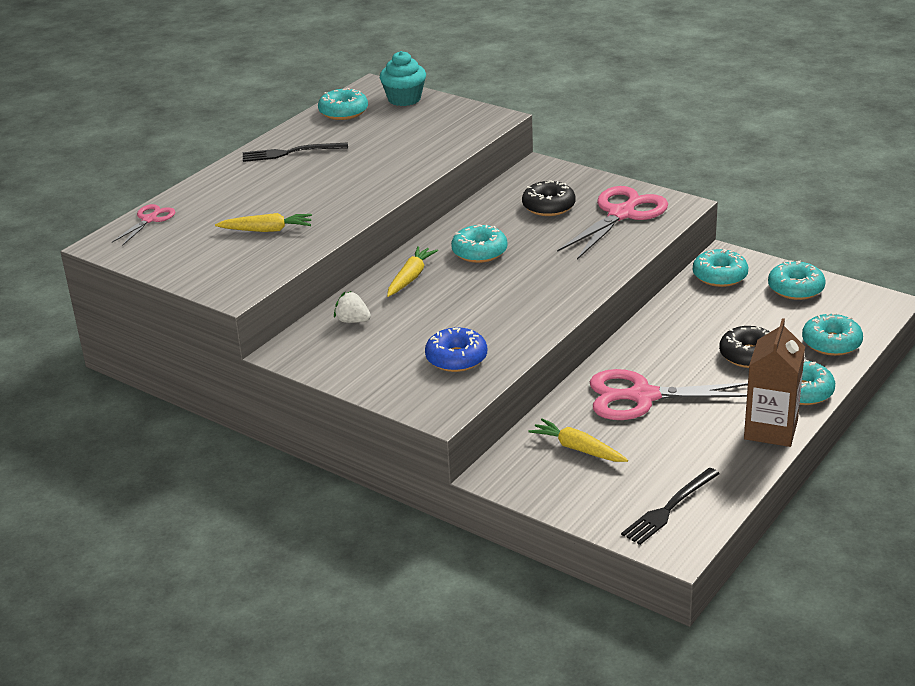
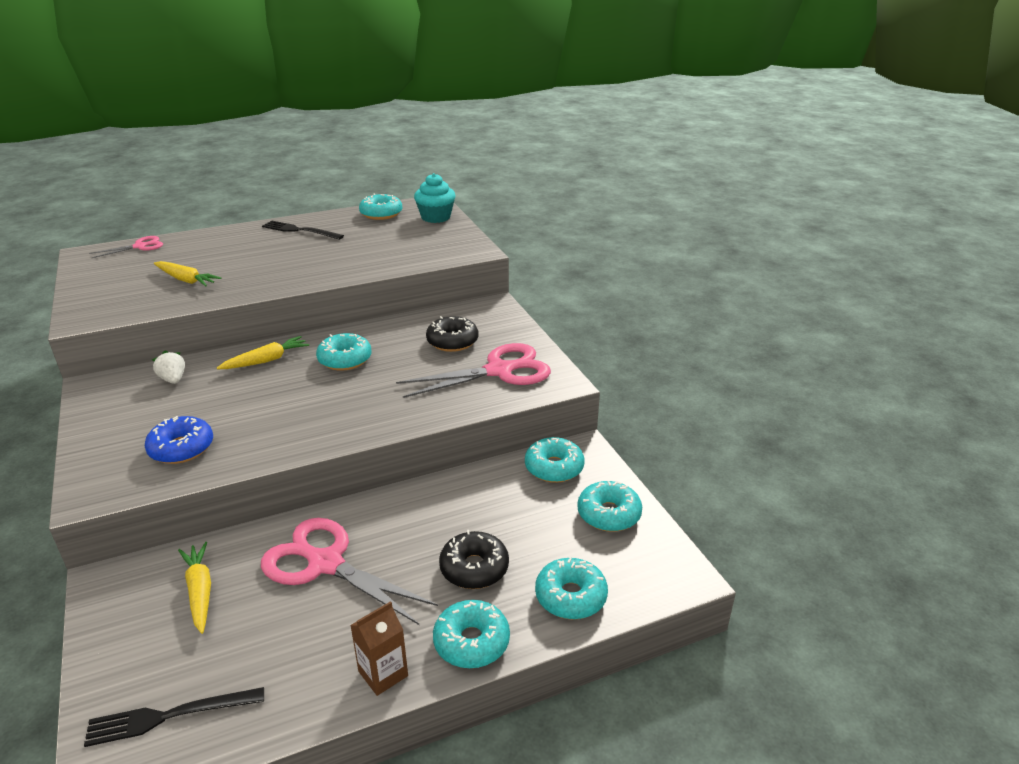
camera: 30 degrees right, 0 degrees up
brown carton [744,318,805,447] -> brown carton [350,601,408,696], size x0.63

